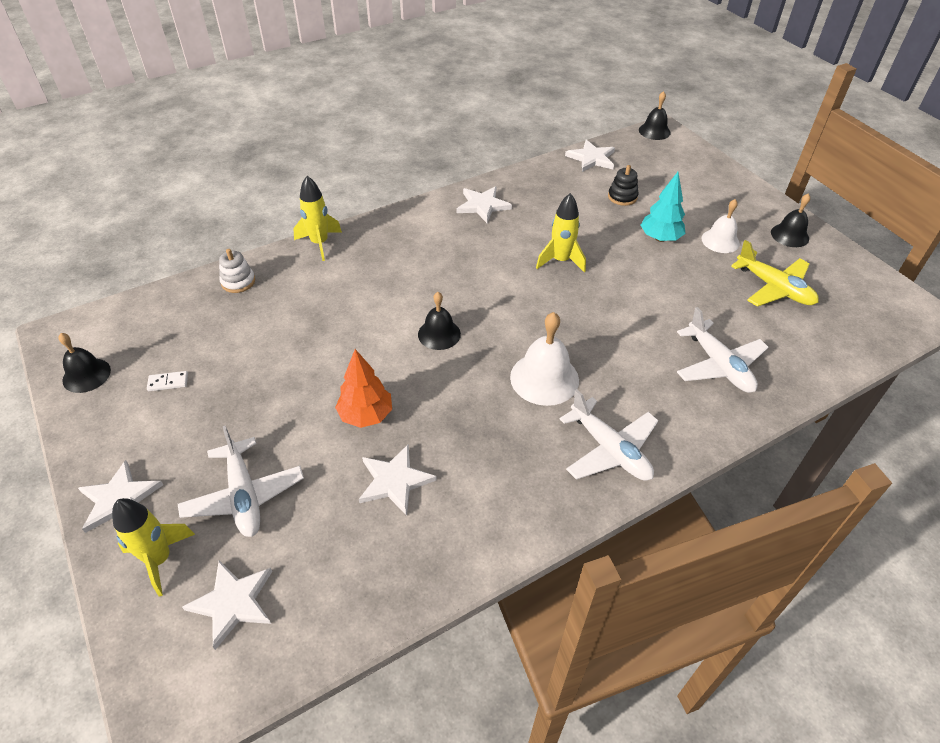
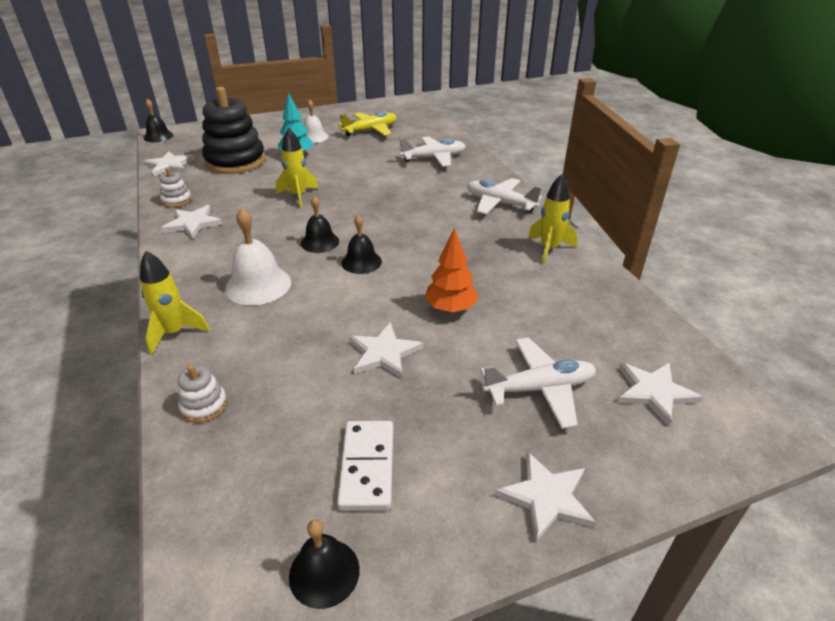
camera: 80 degrees left, 10 degrees down
yellow rocket [112,498,195,597] -> yellow rocket moved to [528,174,577,264]
white domino [147,371,188,391] -> white domino [337,421,393,511], size x2.03
white star [359,444,437,516] -> white star moved to [349,322,423,378]
white bell [510,312,579,406] -> white bell moved to [225,208,291,305]
white plane [560,389,659,481] -> white plane turned 120 degrees counterclockwise [467,178,542,215]
black stacking toy [608,165,639,206] -> black stacking toy [202,87,265,174], size x2.32
black bell [771,193,810,247] -> black bell moved to [301,196,339,253]
none -> white stacking toy [159,168,192,207]

